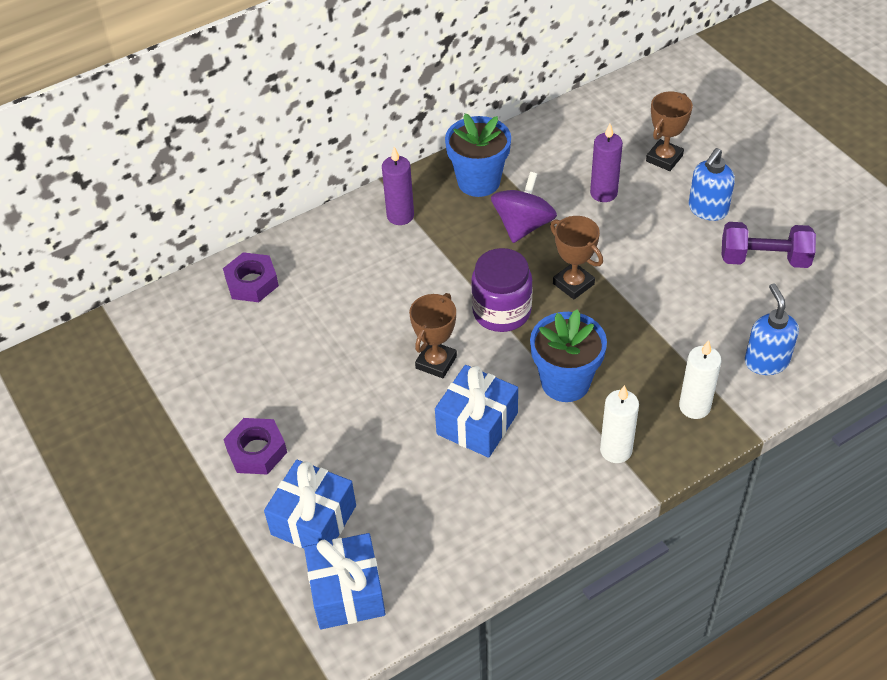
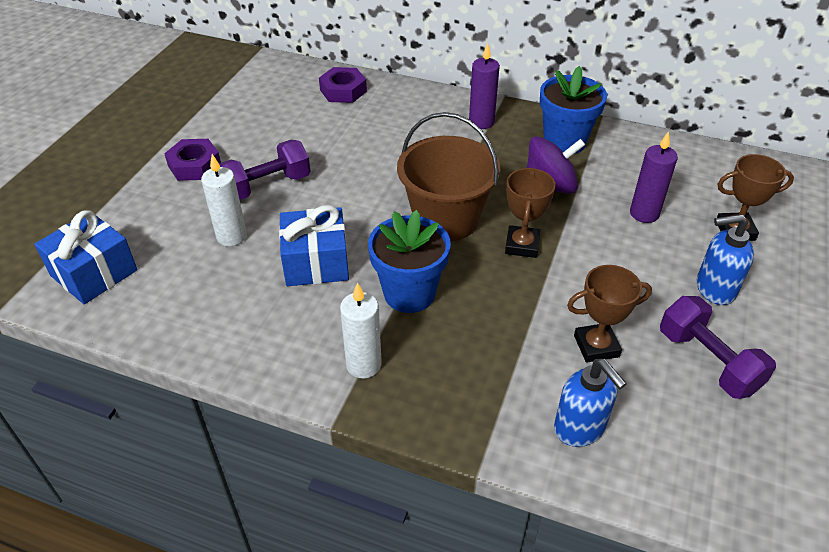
camera: 50 degrees right, 5 degrees down
blue gift [264,460,356,548] -> none
brown trophy [409,293,457,378] -> brown trophy moved to [567,265,652,363]
purple jar [471,248,533,332] -> brown bucket [397,112,500,241]
white candle [679,340,721,419] -> white candle moved to [201,154,247,246]
blue soap dispenser [745,283,799,375] -> blue soap dispenser turned 105 degrees clockwise [554,359,627,447]
none -> purple dumbbell [219,140,311,200]

